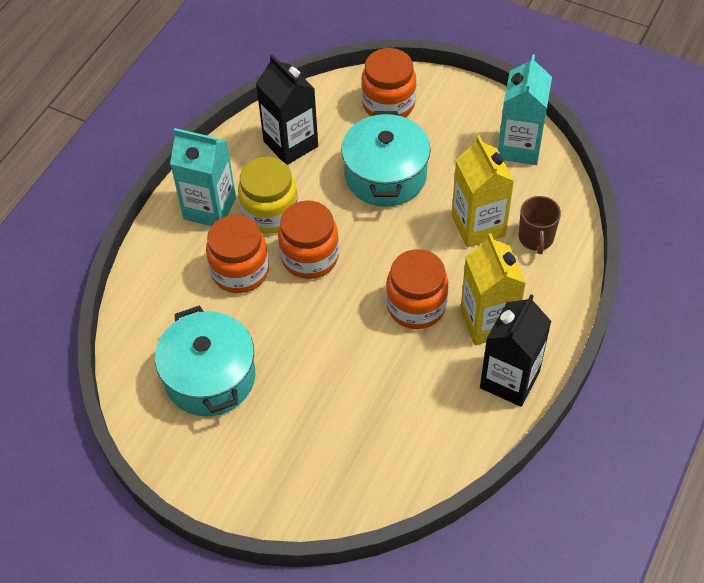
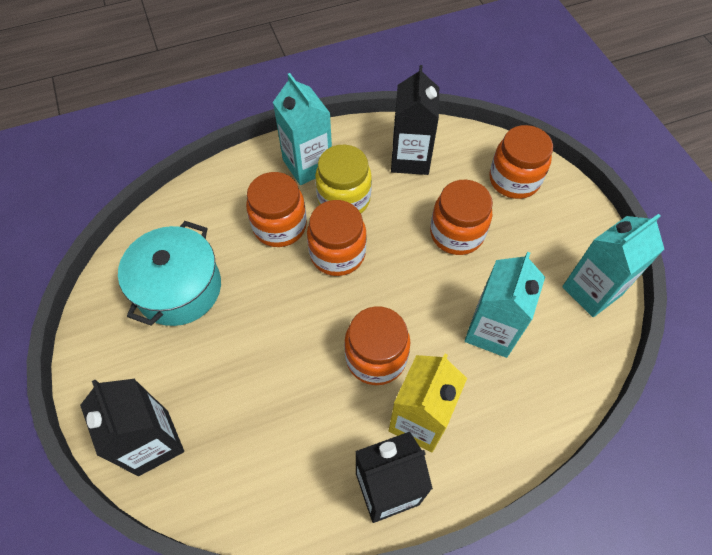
camera: 40 degrees right, 5 degrees up
turquoise pot [341,111,431,207] -> orange jar [430,180,493,255]
yellow carton [452,135,514,248] -> turquoise carton [464,252,545,358]
brown mug [518,196,561,254] -> none
none -> black carton [80,379,184,476]

